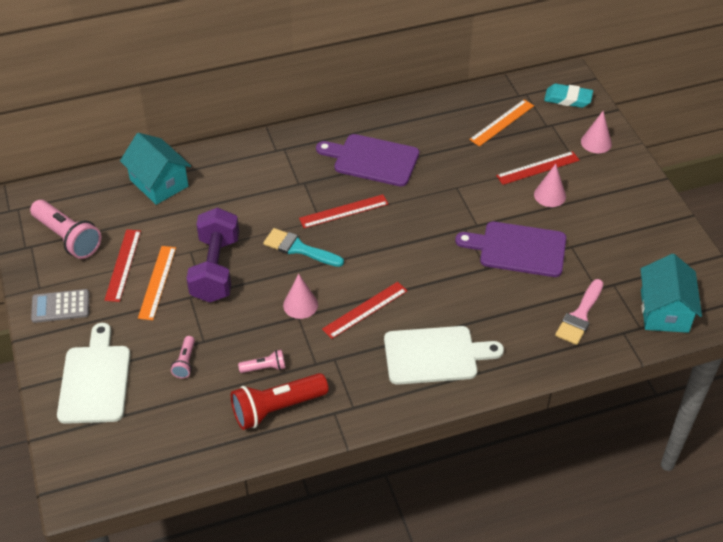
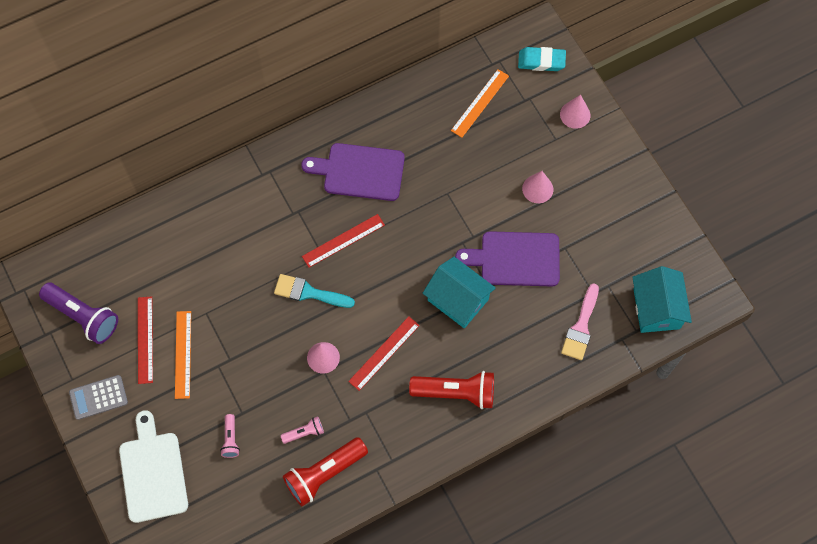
camera: 10 degrees left, 20 degrees up
pink flashlight [30,200,101,259] -> purple flashlight [39,283,118,344]
turquoise house [120,133,191,205] -> turquoise house moved to [423,257,496,328]
purple dumbbell [186,207,239,303] -> none
white cutting board [384,326,504,385] -> red flashlight [409,371,494,409]
red ruler [496,151,580,185] -> none

